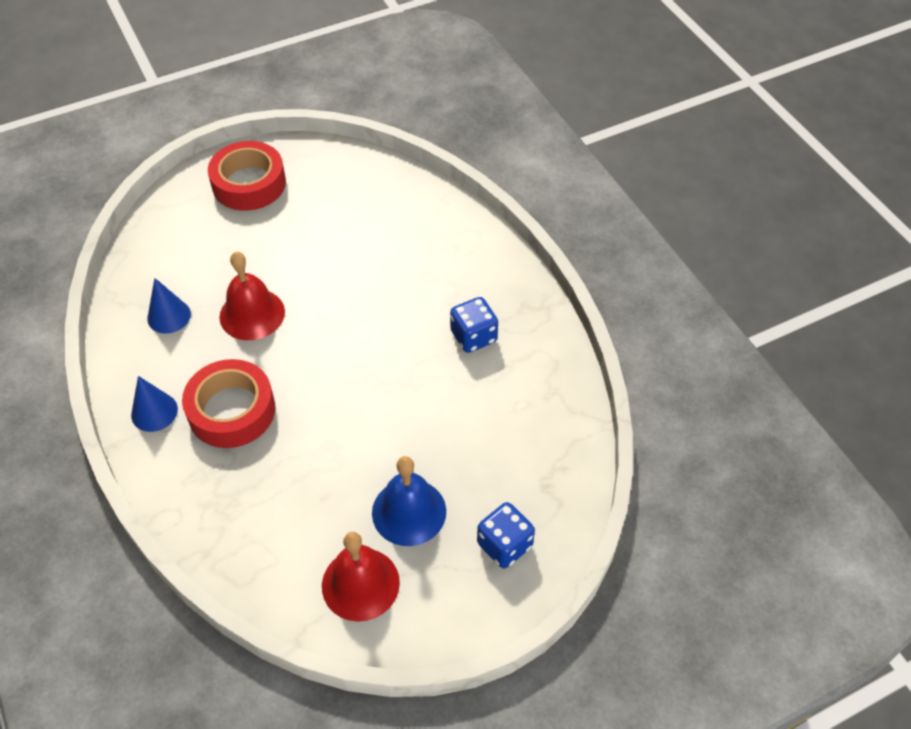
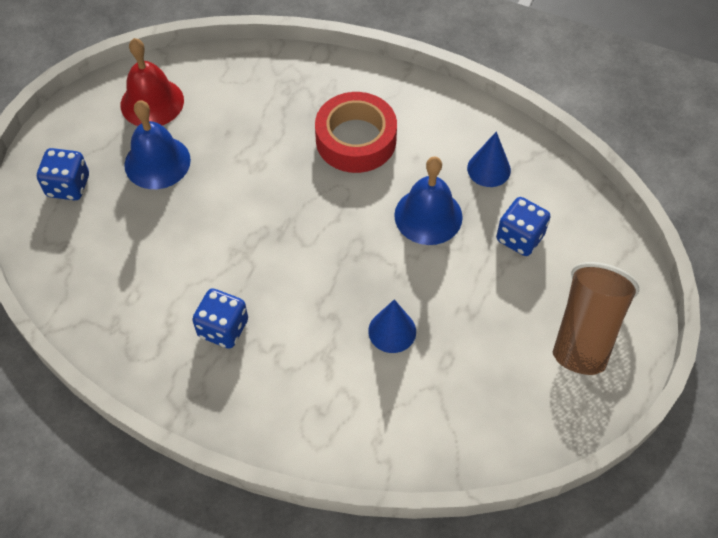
camera: 140 degrees right, 5 degrees up
blue cone [131,376,178,432] -> blue cone moved to [368,299,416,353]
red tape [208,141,286,211] -> brown cup [553,262,639,375]
red bell [219,252,285,340] -> blue bell [394,156,463,245]
none -> blue dice [496,197,551,256]

